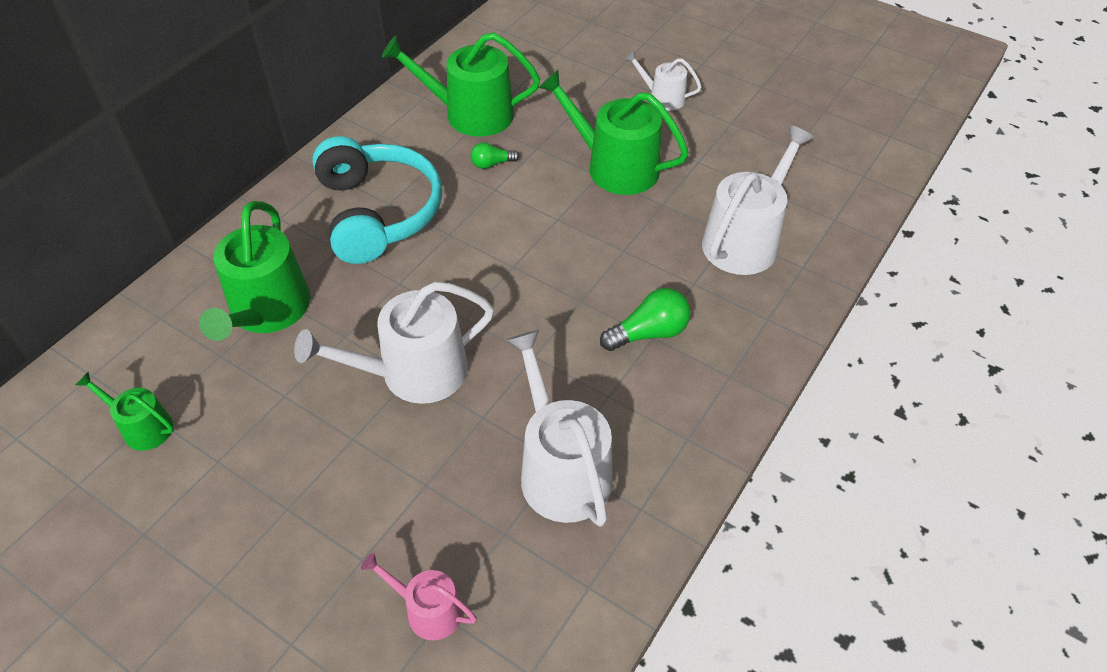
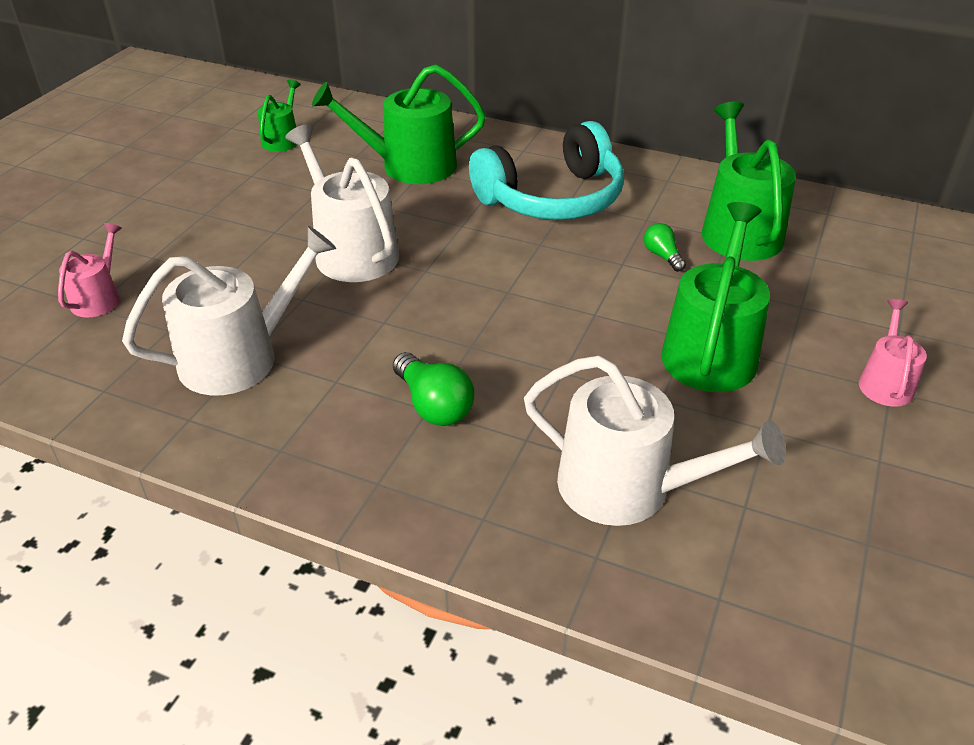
camera: 80 degrees right, 10 degrees down
white watering can [625,51,702,111] -> pink watering can [859,299,927,407]

